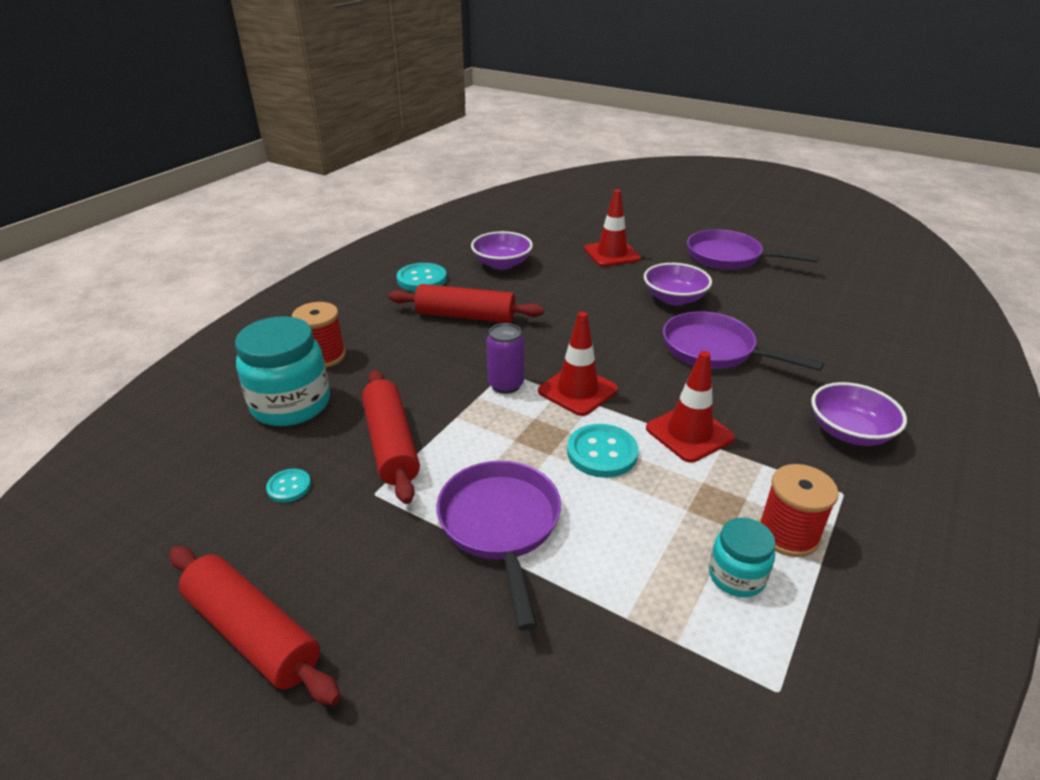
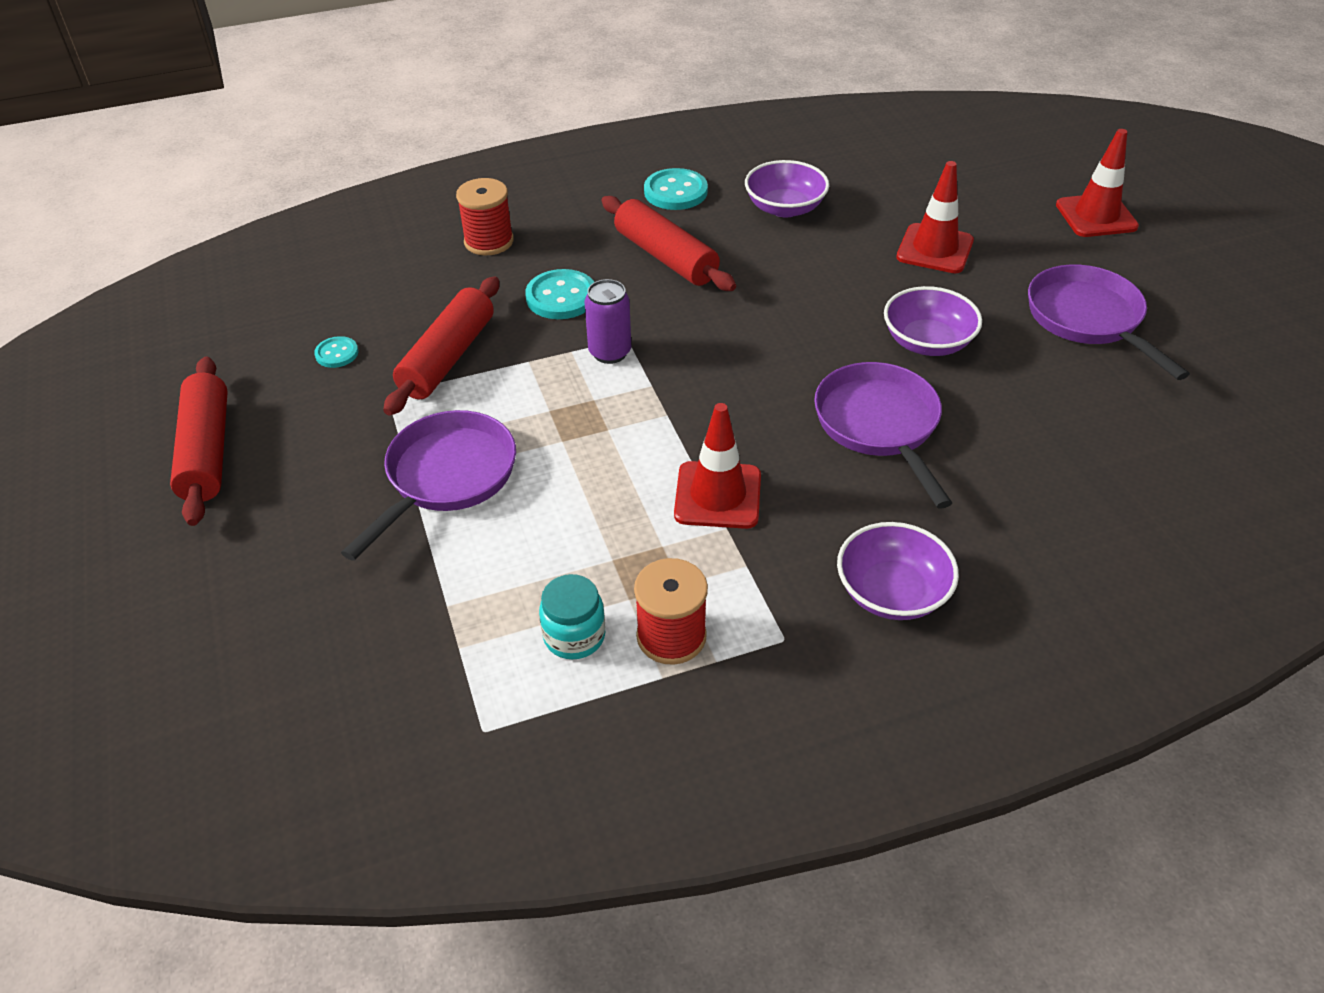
camera: 40 degrees right, 10 degrees up
turquoise jar [235,316,330,426] -> none
red traffic cone [538,312,618,416] -> red traffic cone moved to [1056,129,1139,237]
turquoise button [567,424,638,478] -> turquoise button moved to [525,269,594,319]

